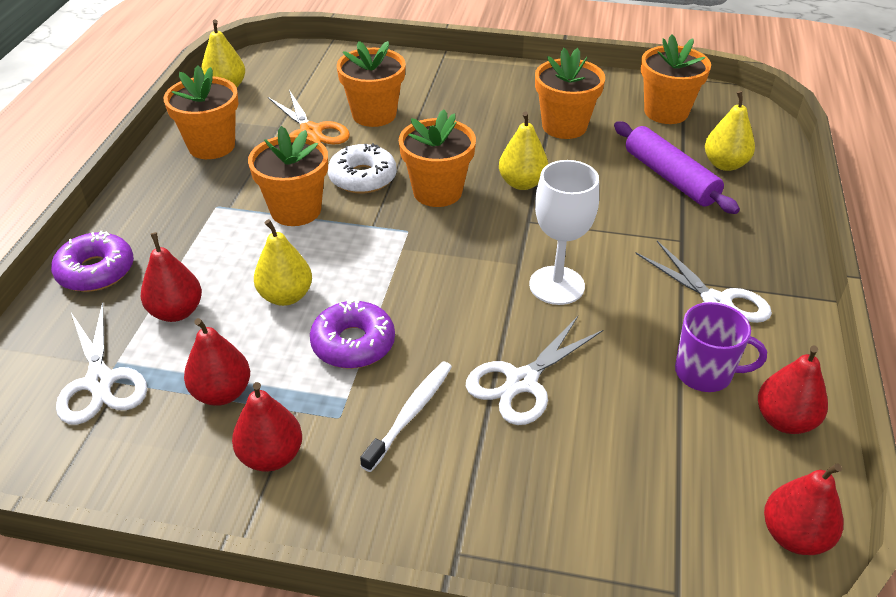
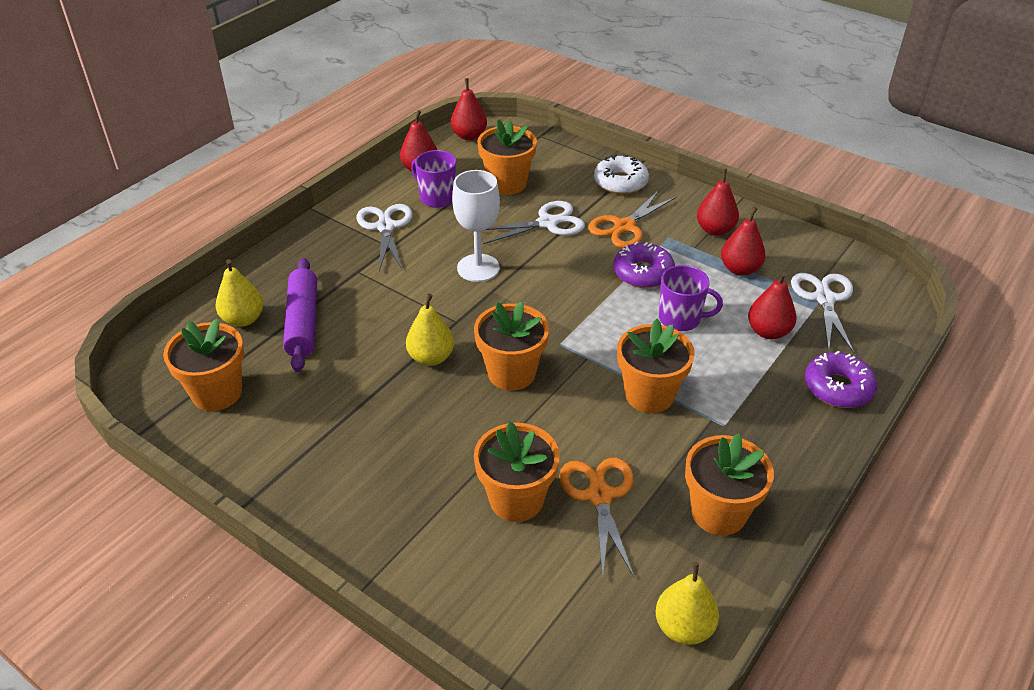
camera: 155 degrees left, 0 degrees up
yellow pear [254,219,312,306] -> purple mug [659,265,723,331]
white donut [328,143,397,194] -> white donut moved to [594,154,649,194]
white toothbrush [360,362,452,472] -> orange scissors [588,190,676,248]
orange flower pot [535,48,605,139] -> orange flower pot moved to [477,119,537,195]

